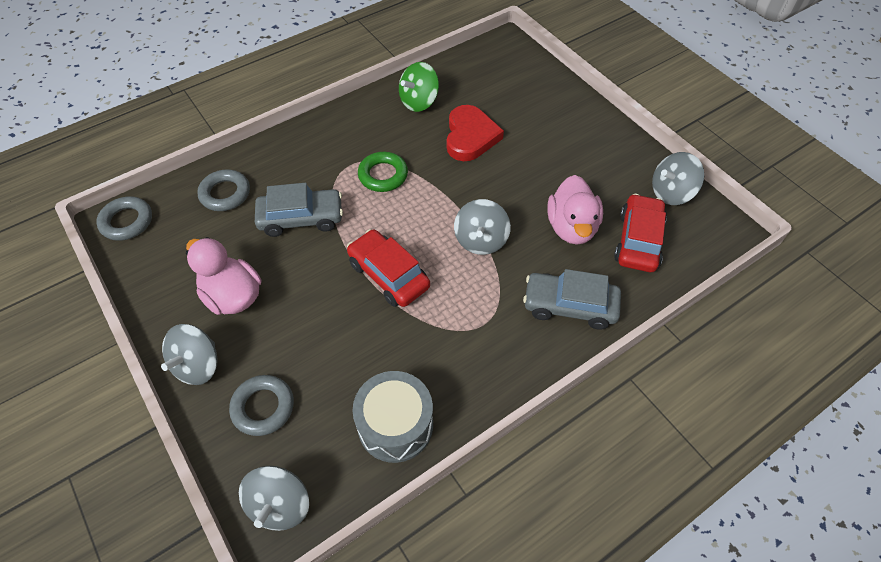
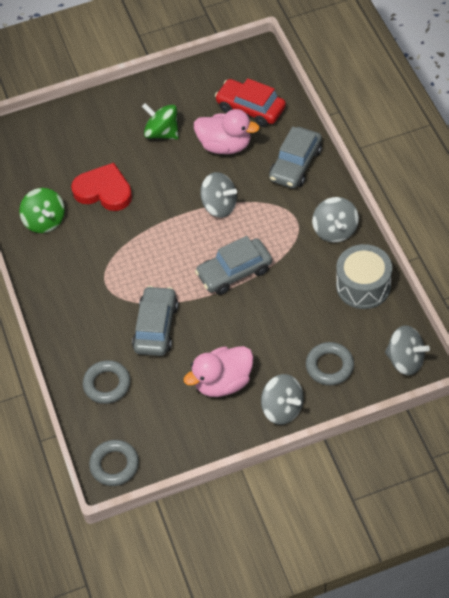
camera: 70 degrees left, 0 degrees up
red car [347,229,430,307] -> grey car [195,236,272,295]
green ring [358,152,408,192] -> none
grey spinning top [652,152,704,205] -> grey spinning top moved to [312,197,359,243]
none -> green spinning top [142,103,179,139]

